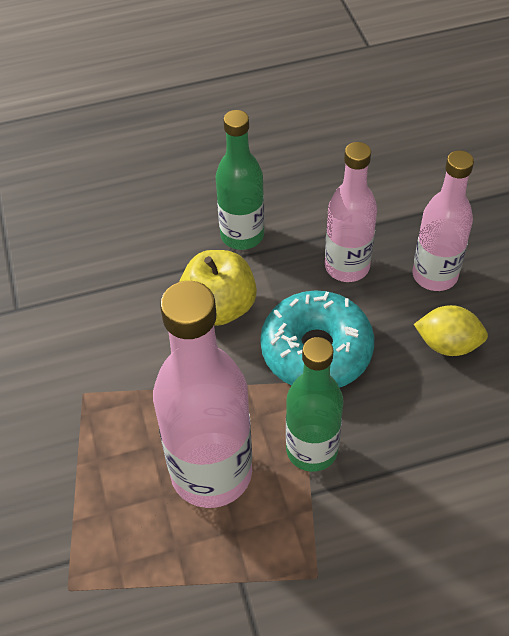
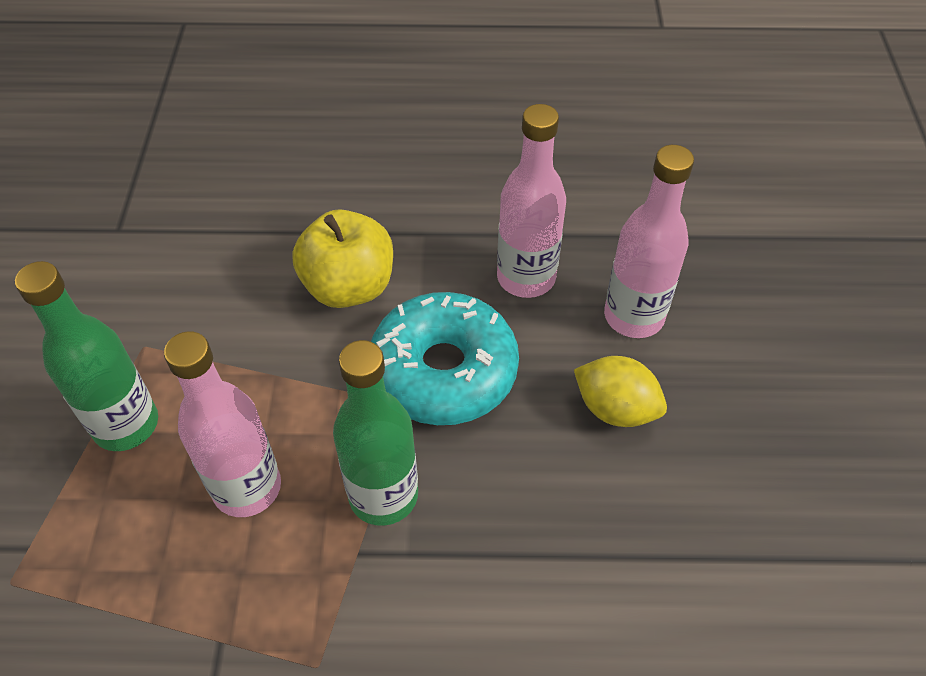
camera: 15 degrees right, 0 degrees up
pink bottle [153,281,252,508] -> pink bottle [164,331,281,517], size x0.64
green bottle [216,110,265,250] -> green bottle moved to [15,261,158,451]

